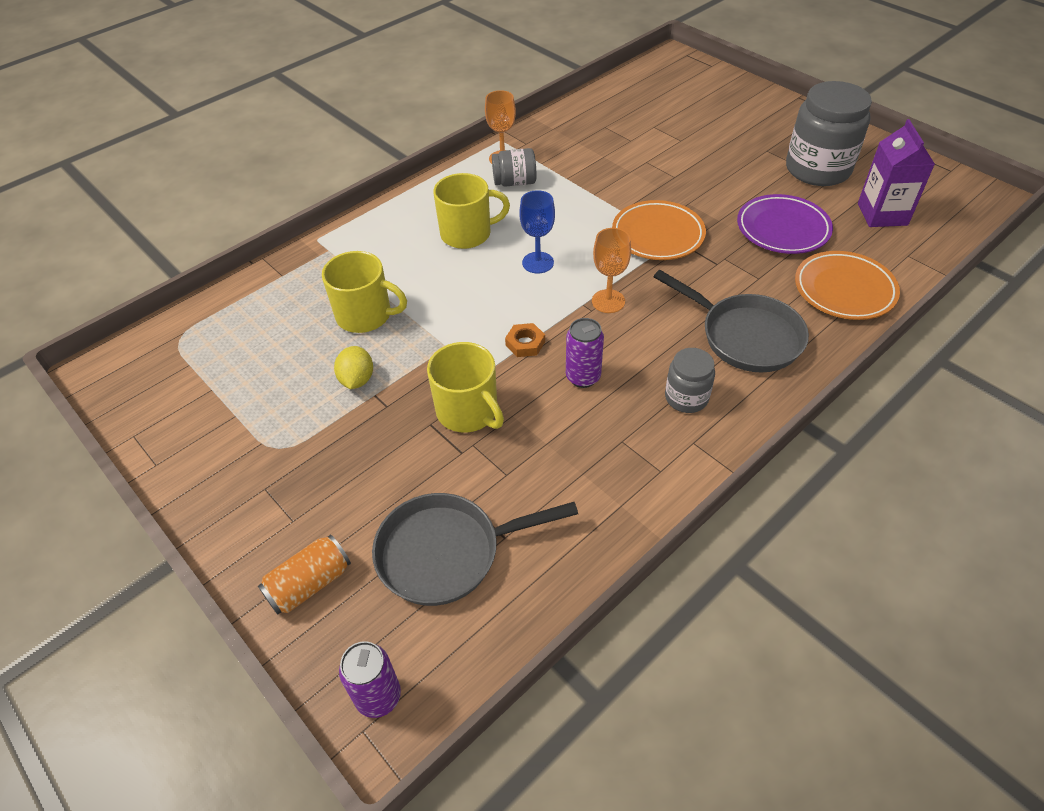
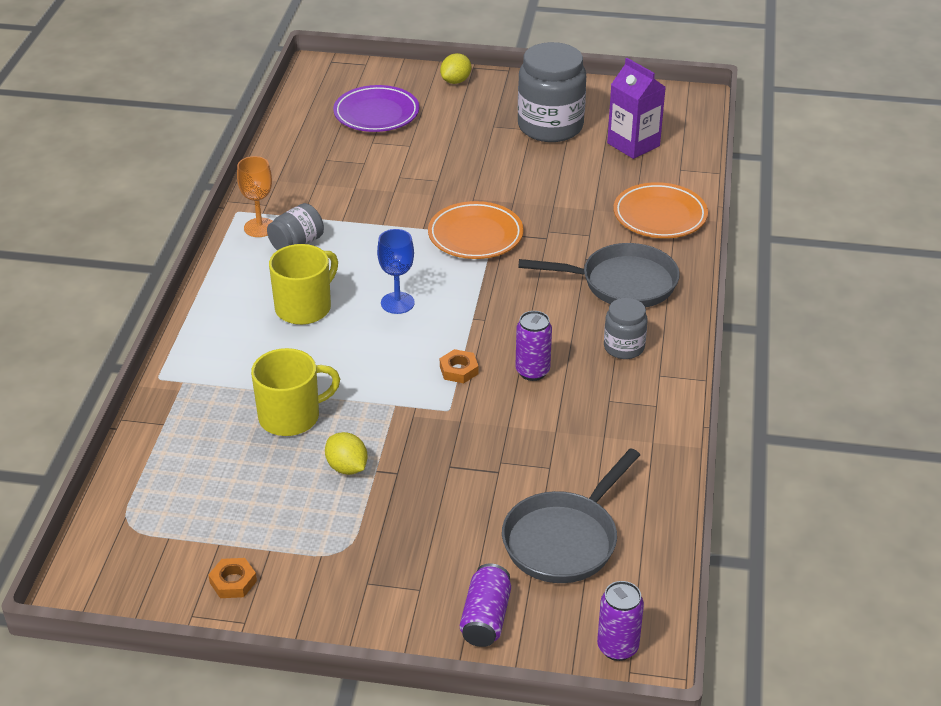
camera: 40 degrees left, 10 degrees down
orange can [258,535,351,615] -> purple can [460,564,511,647]
yellow mug [427,342,504,433] -> none
orange goblet [592,228,631,313] -> none
purple plate [737,194,833,254] -> purple plate moved to [333,85,419,132]
none -> orange nut [208,558,257,598]
none -> yellow lemon [440,53,471,84]

